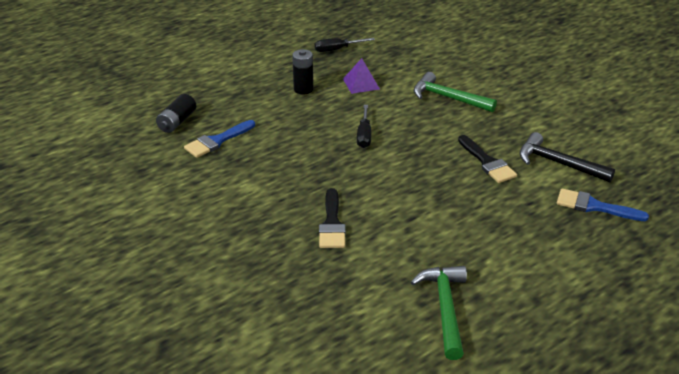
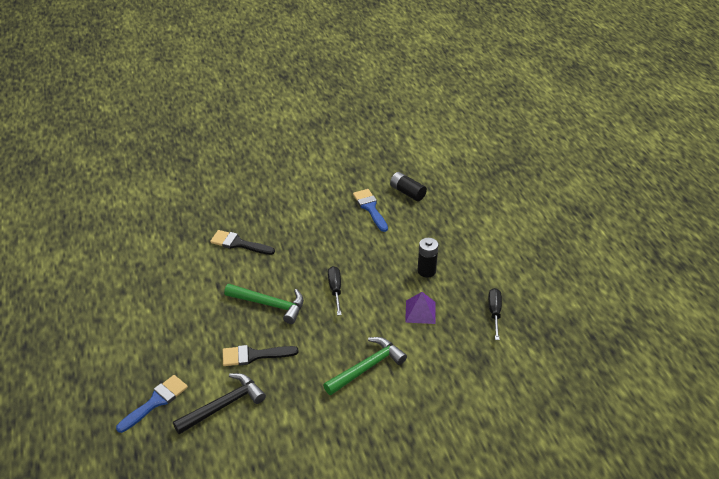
camera: 110 degrees right, 5 degrees up
black screwdriver [357,105,371,148] -> black screwdriver turned 60 degrees clockwise [328,266,342,316]
green hammer [411,266,467,360] -> green hammer moved to [224,284,304,324]

